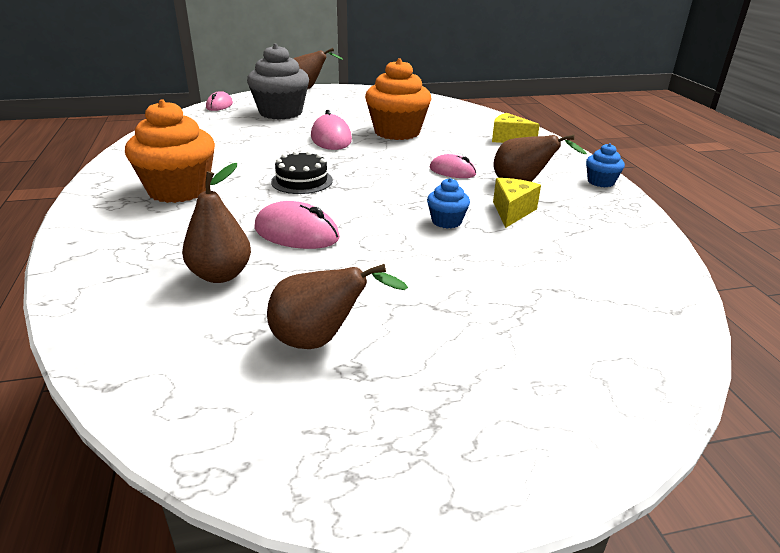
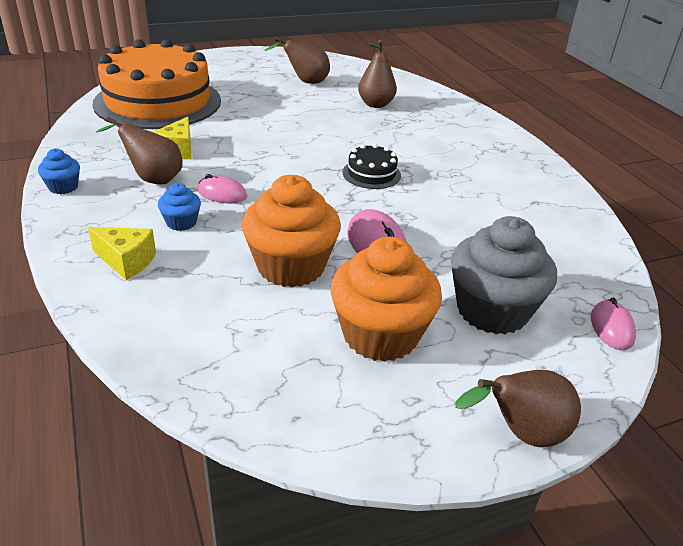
camera: 170 degrees right, 5 degrees up
orange cupcake [125,99,215,203] -> orange cupcake moved to [330,237,442,362]
pink mouse [255,201,340,249] -> none
blue cupcake [427,178,470,229] -> blue cupcake moved to [158,183,201,231]
none -> orange cake [92,39,221,129]

